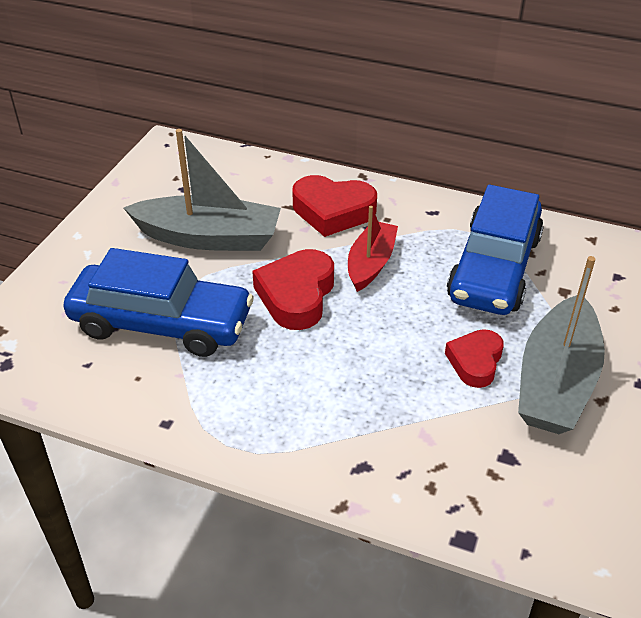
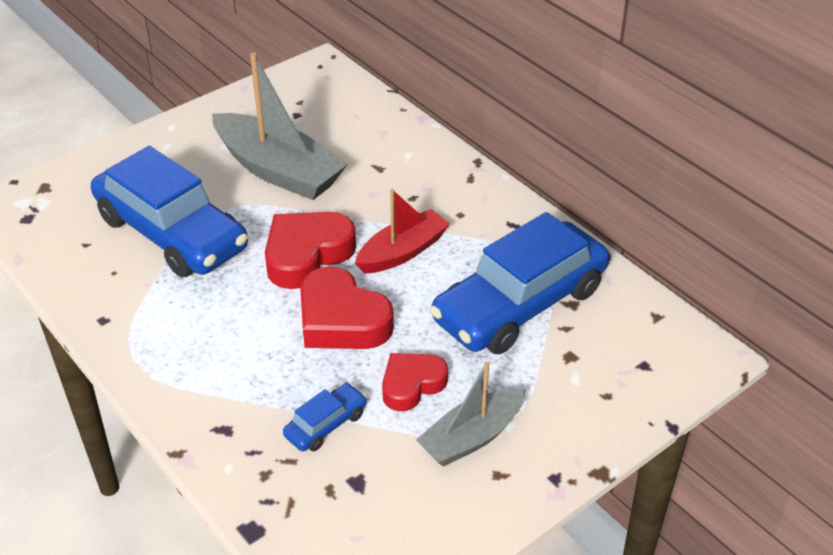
camera: 30 degrees right, 0 degrees up
red heart [292,175,377,237] -> red heart moved to [300,266,394,349]
grey boat [518,256,605,434] -> grey boat [416,362,525,467], size x0.62
none -> blue car [283,383,367,451]

